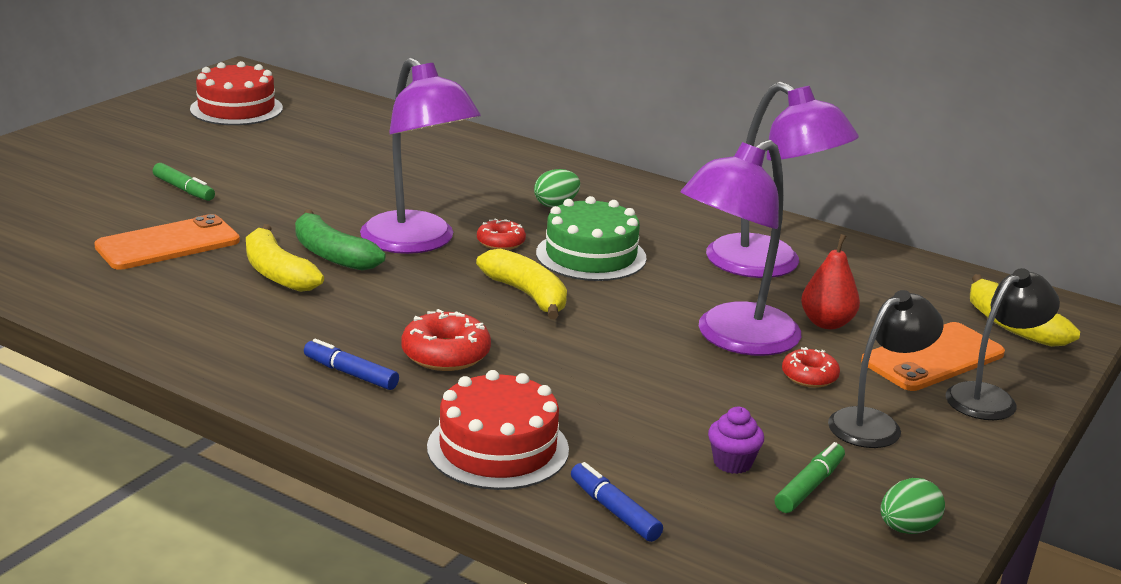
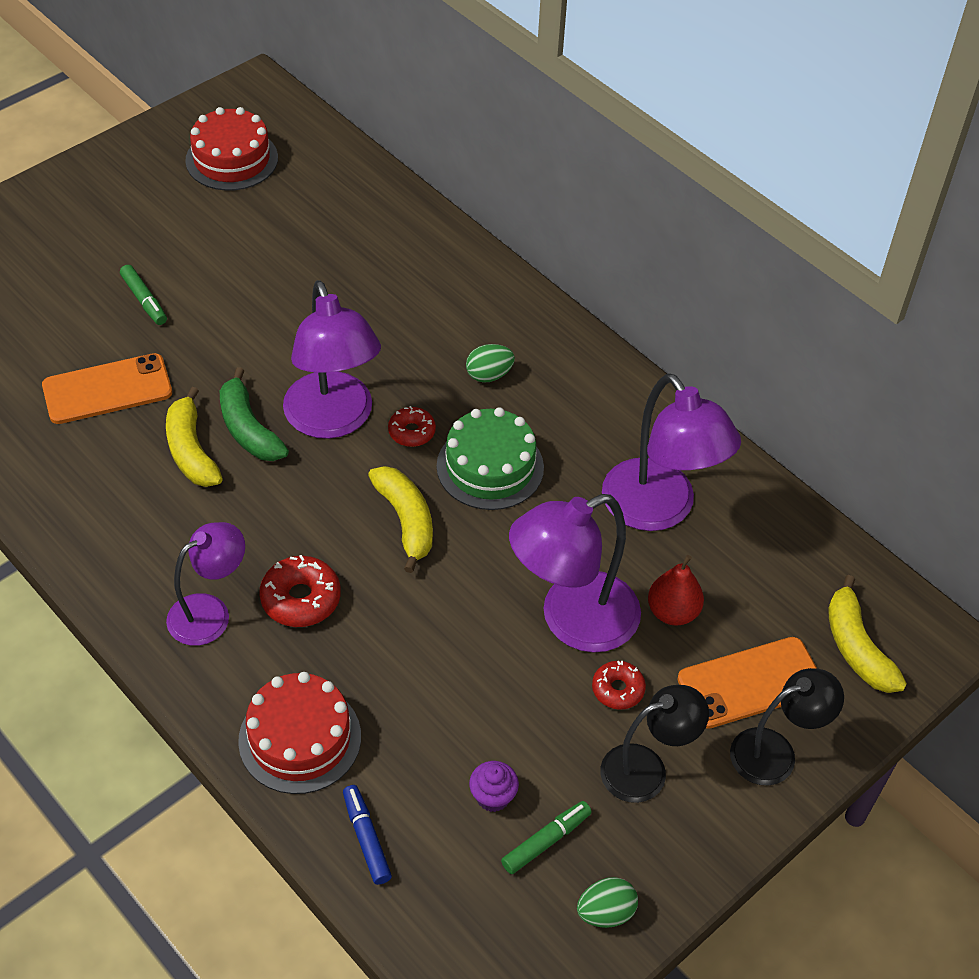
camera: 15 degrees right, 25 degrees up
blue marker [304,339,399,390] -> purple lamp [166,522,245,646]

